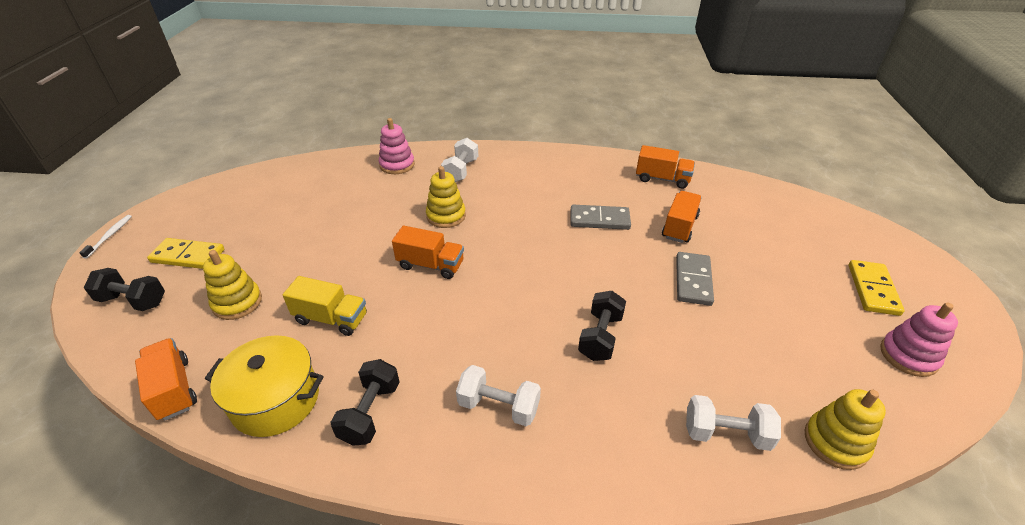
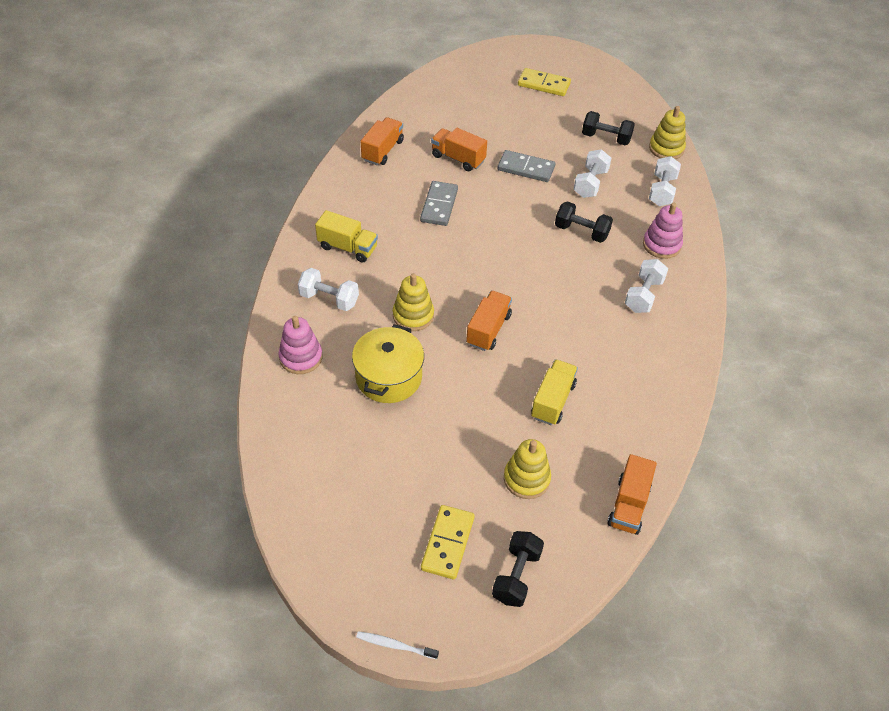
camera: 85 degrees left, 10 degrees up
orange truck [135,338,197,421] -> orange truck turned 45 degrees counterclockwise [607,454,657,535]
yellow pot [205,335,324,437] -> yellow pot moved to [352,324,424,403]
black dumbbell [330,359,399,446] -> black dumbbell moved to [582,111,635,146]
pink stacking toy [880,302,958,377] -> pink stacking toy moved to [643,202,683,259]
none -> yellow truck [315,210,378,263]
none -> white dumbbell [574,149,611,198]

